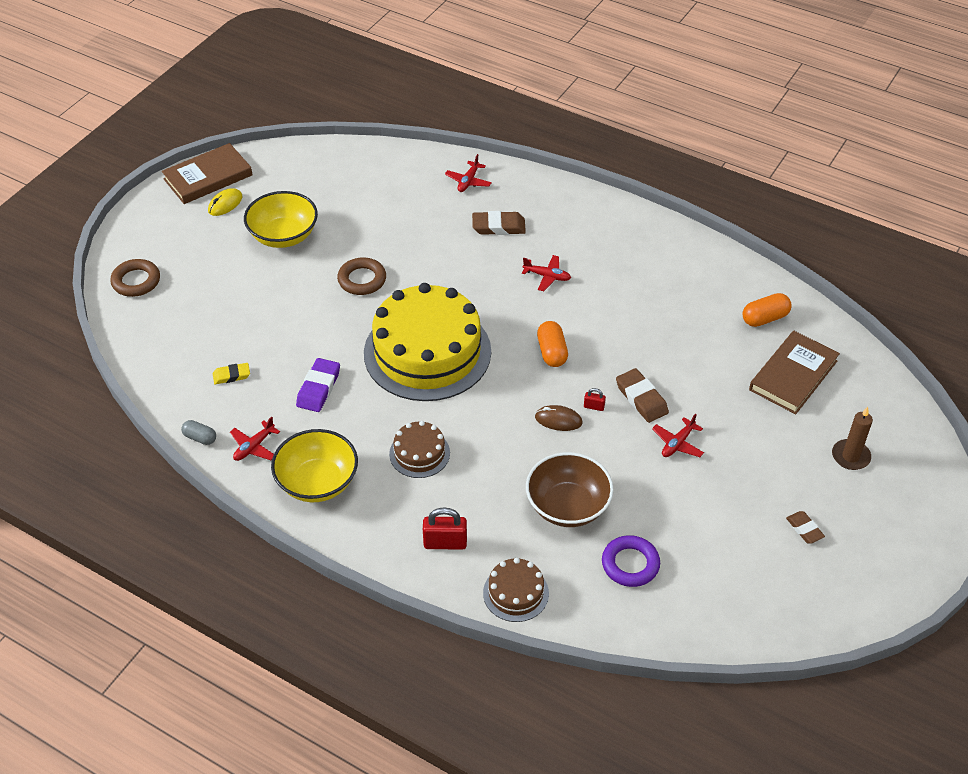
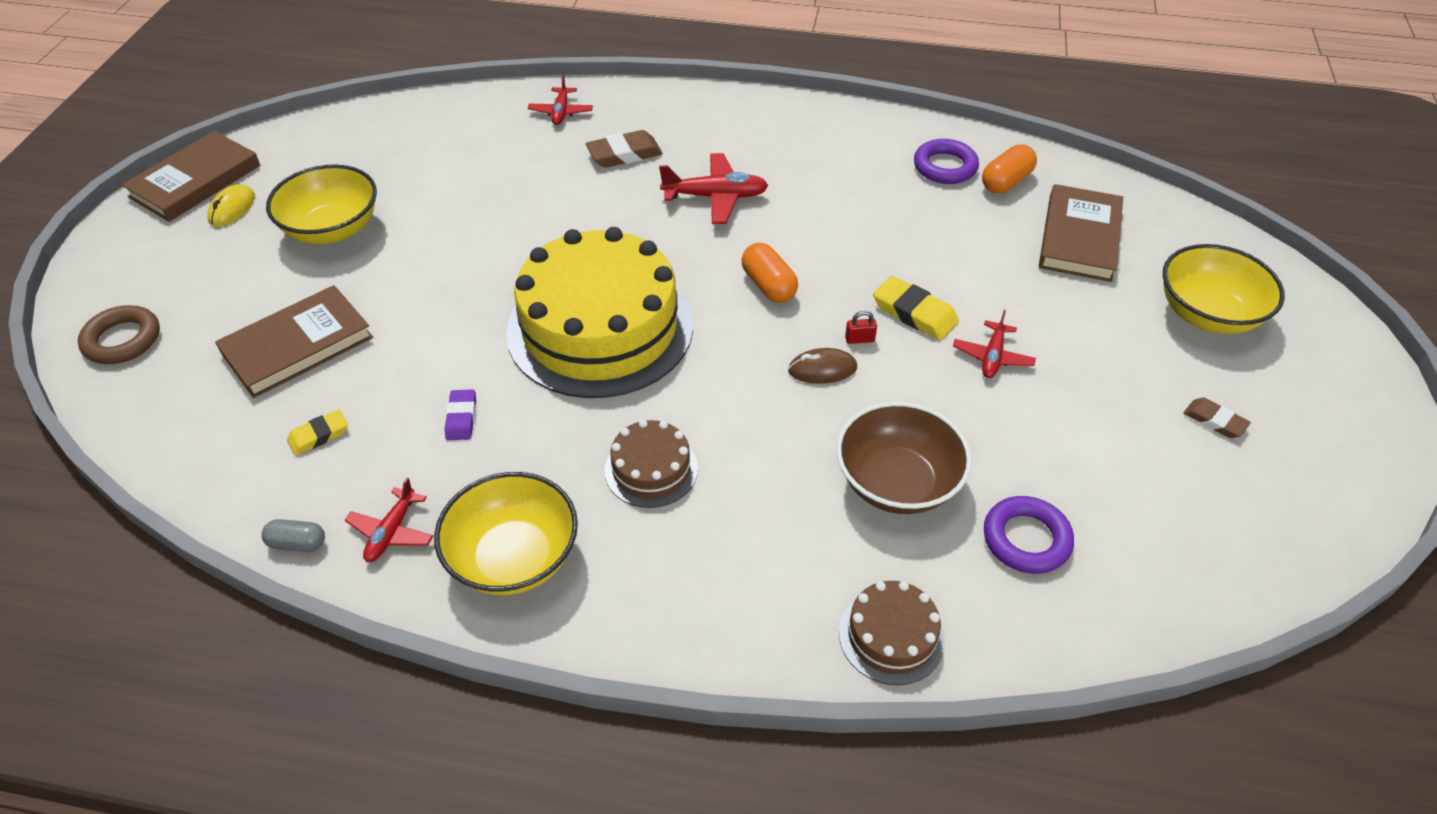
camera: 20 degrees left, 0 degrees up
purple eraser [296,358,340,412] -> purple eraser [445,390,476,440], size x0.63
brown ring [337,257,386,295] -> none
red padlock [423,508,467,550] -> none
red plane [522,255,571,291] -> red plane [659,153,769,224], size x1.57
brown eraser [616,368,669,423] -> yellow eraser [873,276,959,340]
brown candle [832,407,873,470] -> yellow bowl [1163,244,1285,334]
none -> brown book [215,285,373,398]
none -> purple ring [914,139,979,184]

